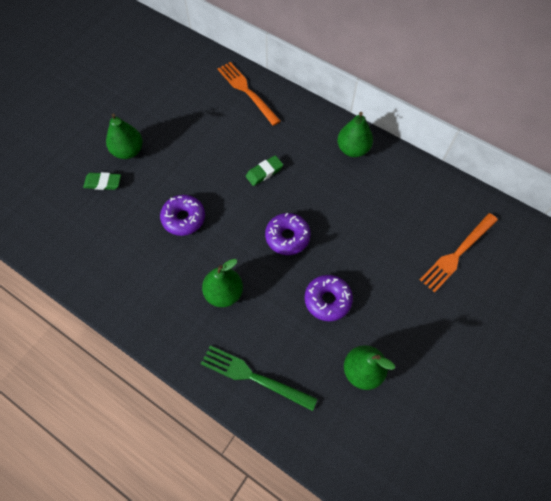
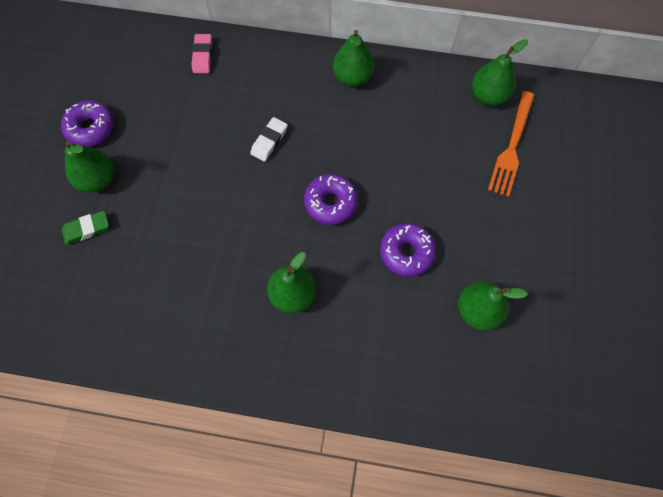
camera: 25 degrees left, 5 degrees up
purple donut [160,195,205,236] -> purple donut moved to [61,100,114,147]
green fork [201,346,317,411] -> none
orange fork [218,62,281,126] -> pink eraser [192,34,212,73]
green eraser [246,155,283,186] -> white eraser [250,117,288,162]
none -> green pear [472,39,528,106]

